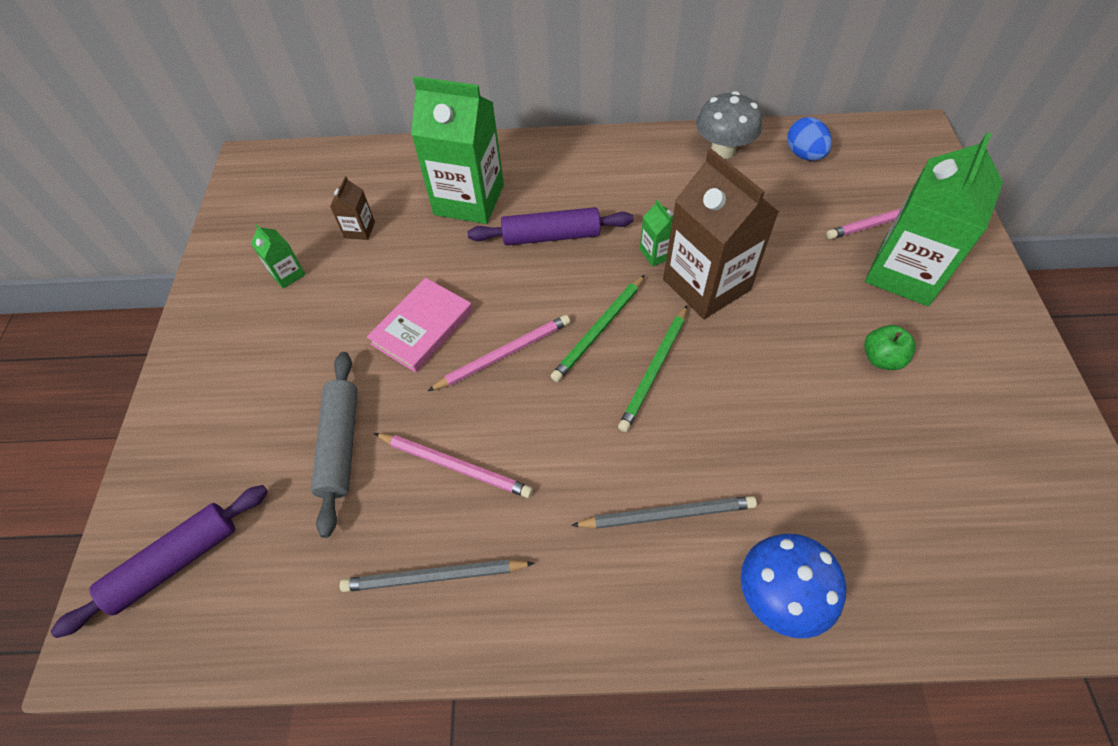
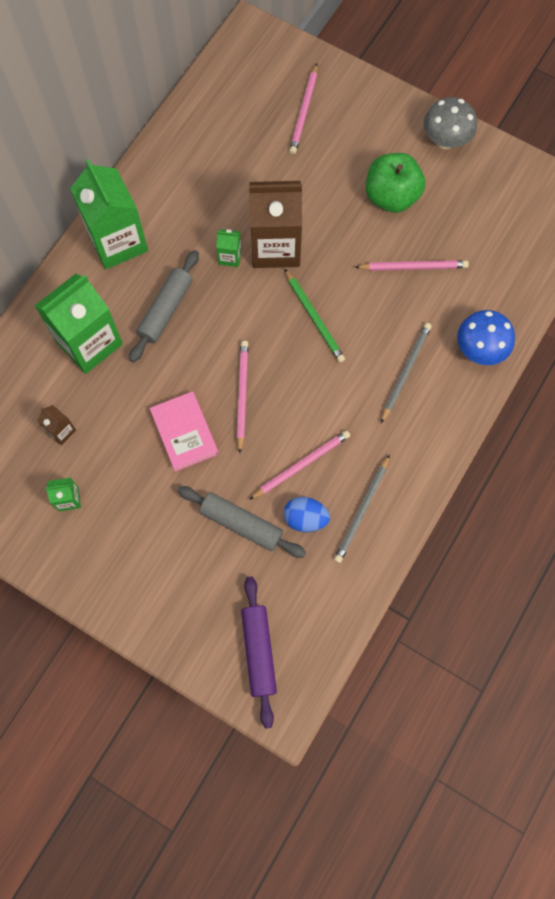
camera: 60 degrees left, 15 degrees up
purple rolling pin [467,207,633,245] -> grey rolling pin [129,250,199,363]
green pencil [551,275,645,382] -> none
grey mushroom [696,91,762,159] -> grey mushroom moved to [424,97,477,149]
blue egg [787,117,832,161] -> blue egg moved to [283,497,330,532]
green apple [864,325,916,370] -> green apple [366,153,425,213], size x1.88
green carton [865,133,1003,306] -> green carton moved to [70,159,148,269]
none -> pink pencil [355,260,469,271]

